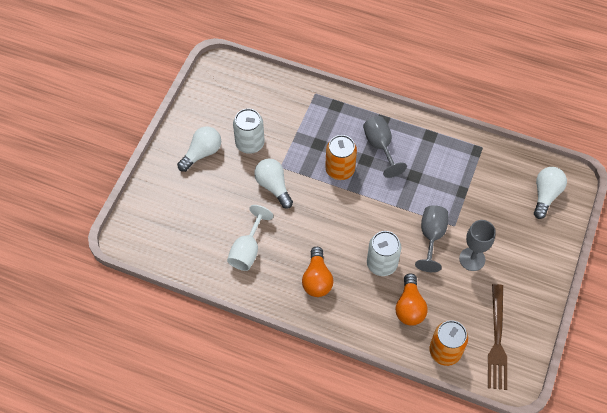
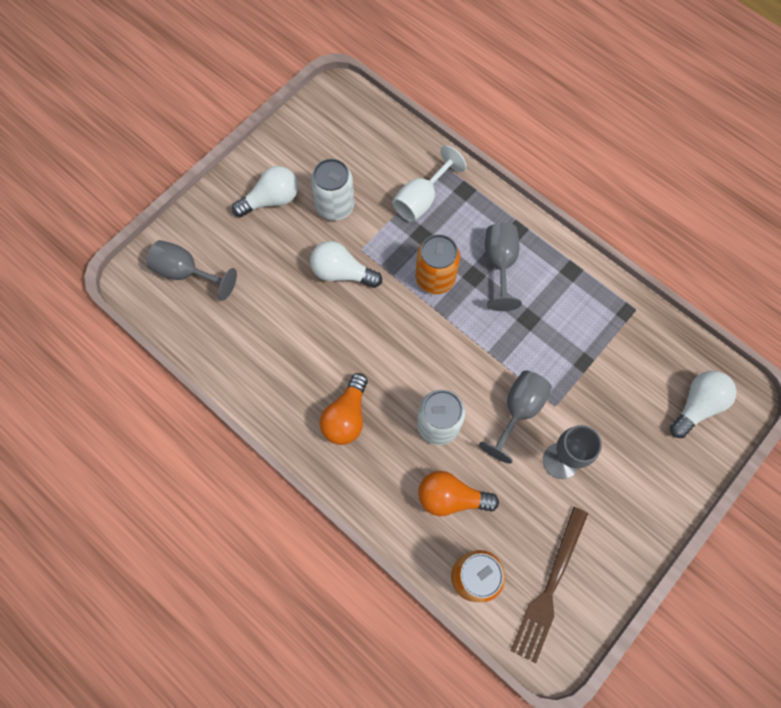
camera: 20 degrees right, 10 degrees up
white goblet [227,205,274,271] -> white goblet moved to [392,145,466,222]
white light bulb [254,158,293,208] -> white light bulb turned 60 degrees counterclockwise [310,241,382,288]
orange light bulb [395,273,428,326] -> orange light bulb turned 75 degrees clockwise [418,471,499,516]
none -> grey goblet [147,240,237,301]

